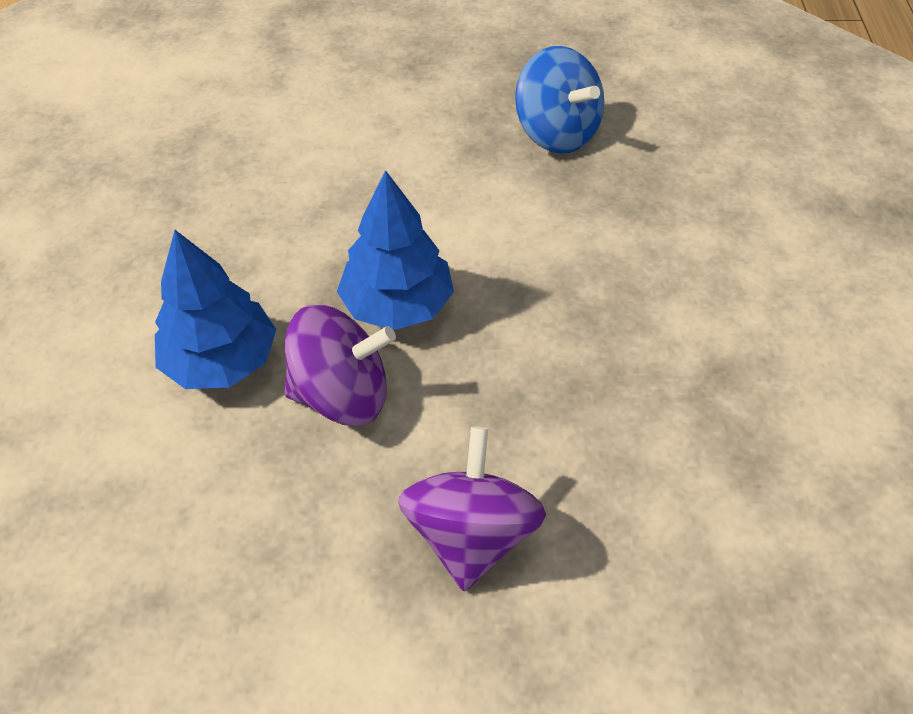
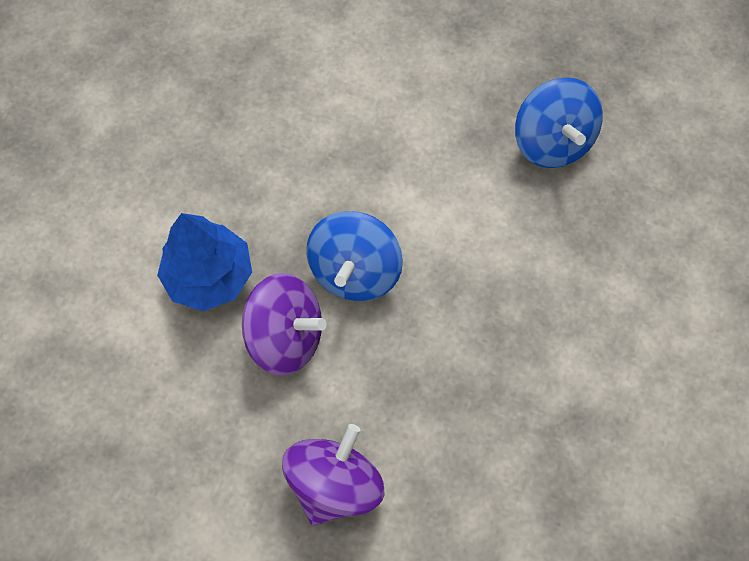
camera: 20 degrees right, 15 degrees up
blue tree [337,170,454,330] -> blue spinning top [306,211,403,301]

